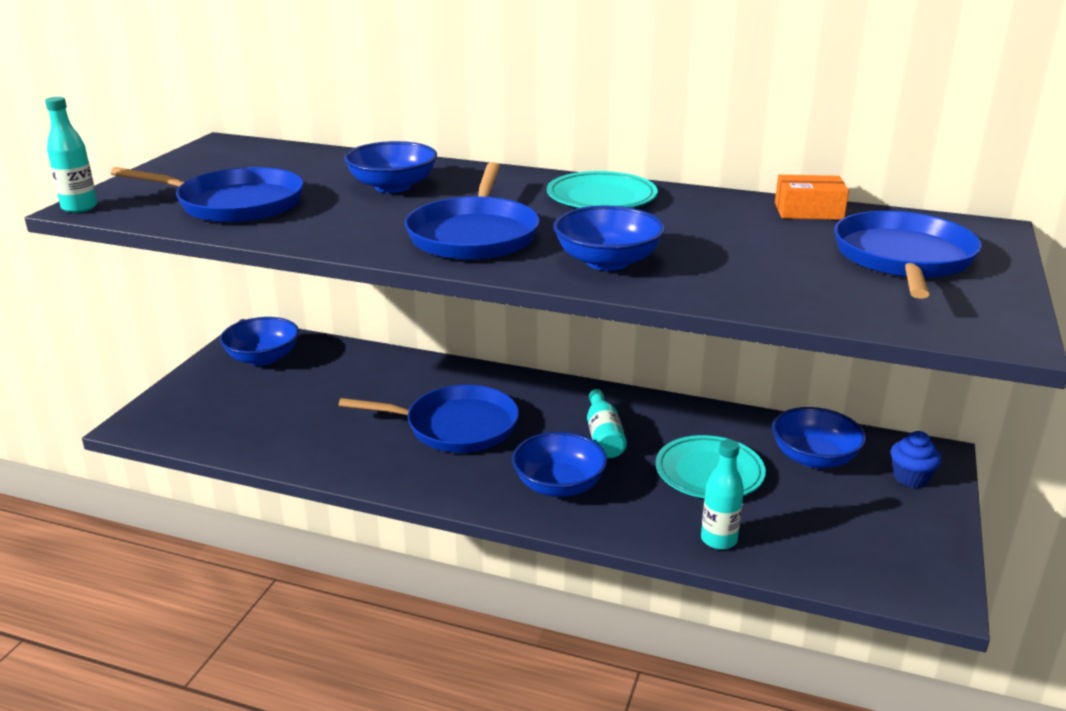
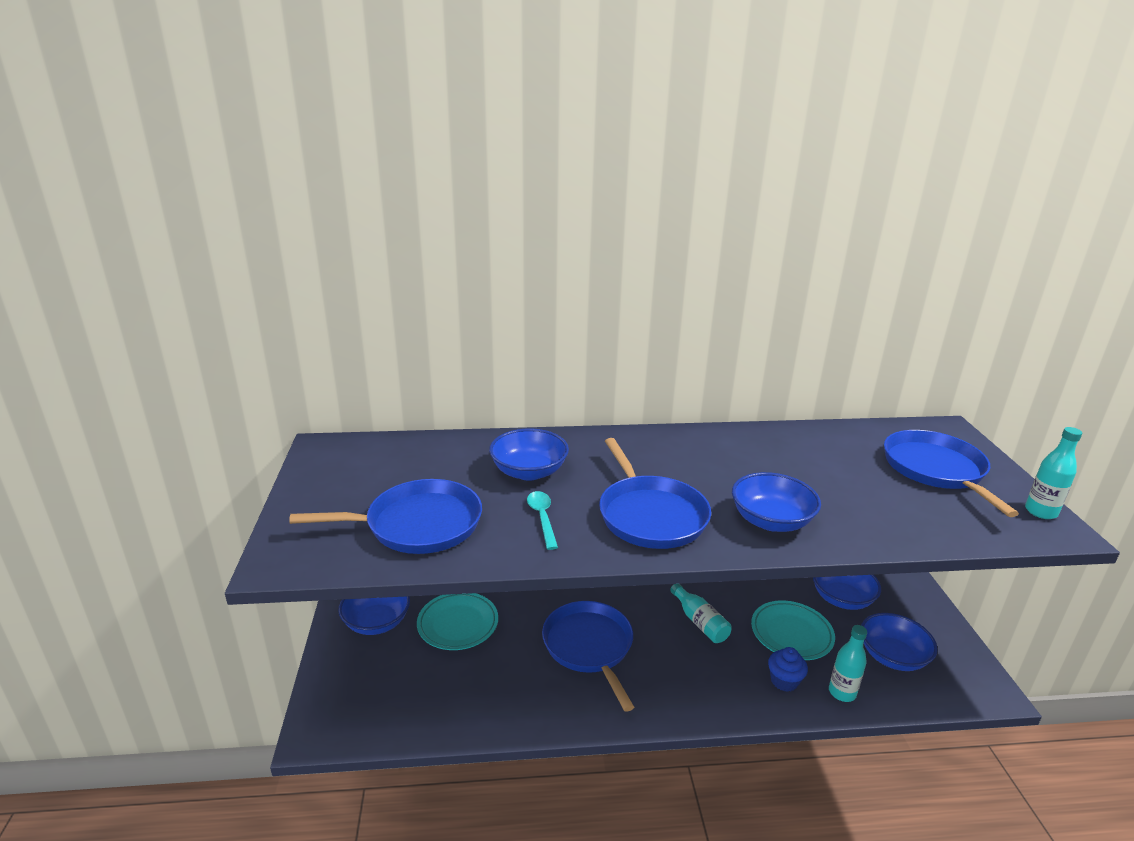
camera: 25 degrees left, 0 degrees up
turquoise bottle [45,97,98,213] -> turquoise bottle moved to [1025,427,1082,519]
blue pan [338,385,519,453] -> blue pan turned 90 degrees counterclockwise [542,601,634,711]
blue bowl [512,432,607,497] -> blue bowl moved to [861,613,938,671]
turquoise plate [547,171,658,208] -> turquoise plate moved to [417,593,498,650]
orange box [775,175,849,220] -> none
blue cupcake [891,431,942,488] -> blue cupcake moved to [768,647,808,692]
none -> turquoise spoon [527,491,558,550]

